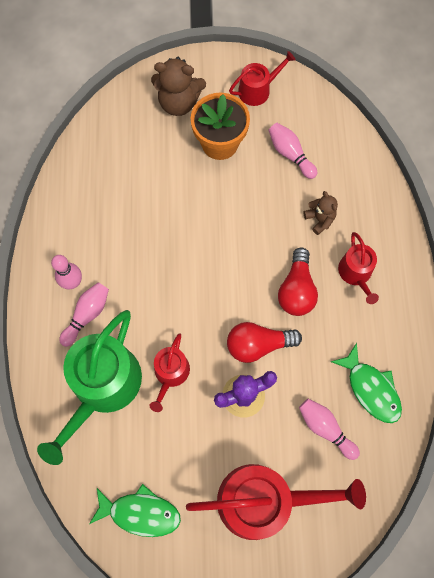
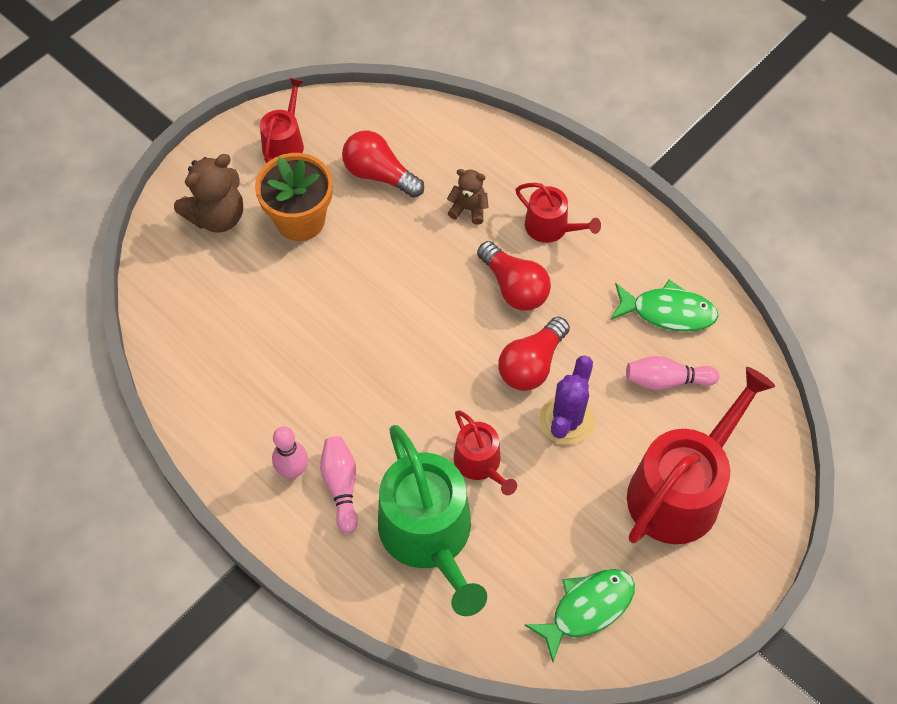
camera: 45 degrees left, 10 degrees down
pink bowling pin [268,123,317,179] -> red light bulb [342,131,424,198]

